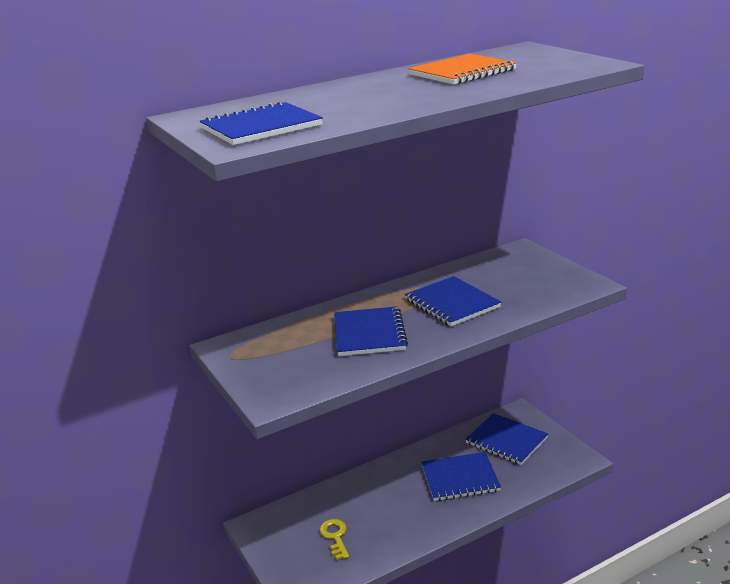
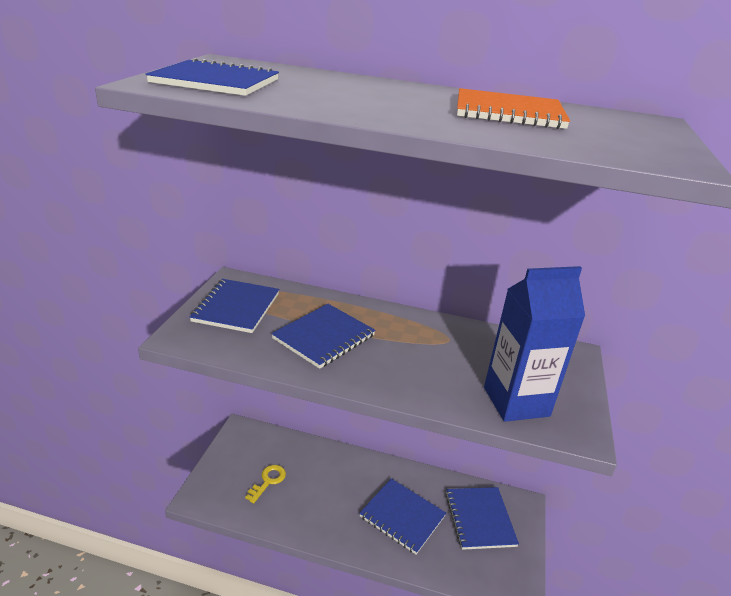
camera: 40 degrees right, 5 degrees up
blue notebook [405,276,501,326] -> blue notebook moved to [189,279,279,333]
none -> blue carton [484,266,585,422]

